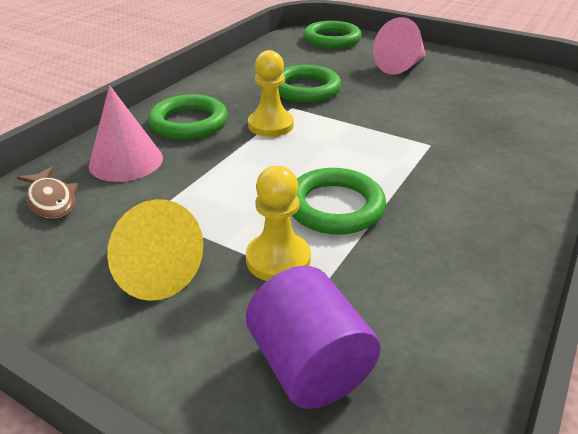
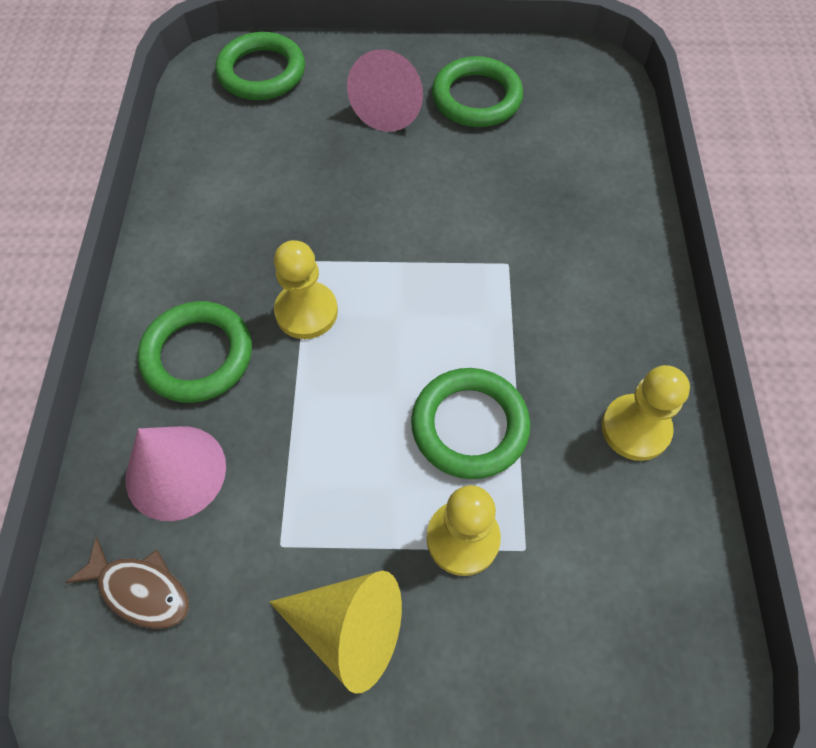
camera: 30 degrees left, 25 degrees up
purple cylinder [246,266,380,409] -> none
green ring [278,65,341,102] -> green ring moved to [432,56,523,127]
none -> yellow pawn [602,365,690,461]

